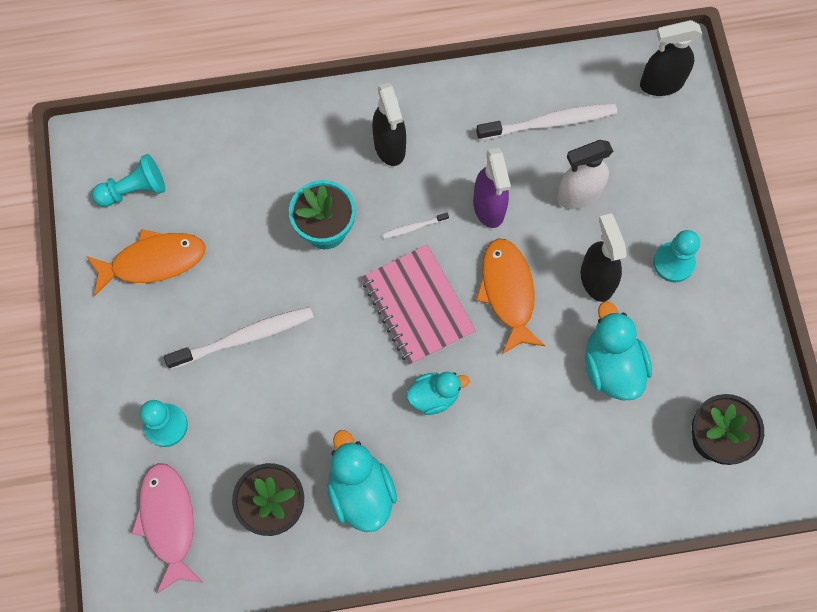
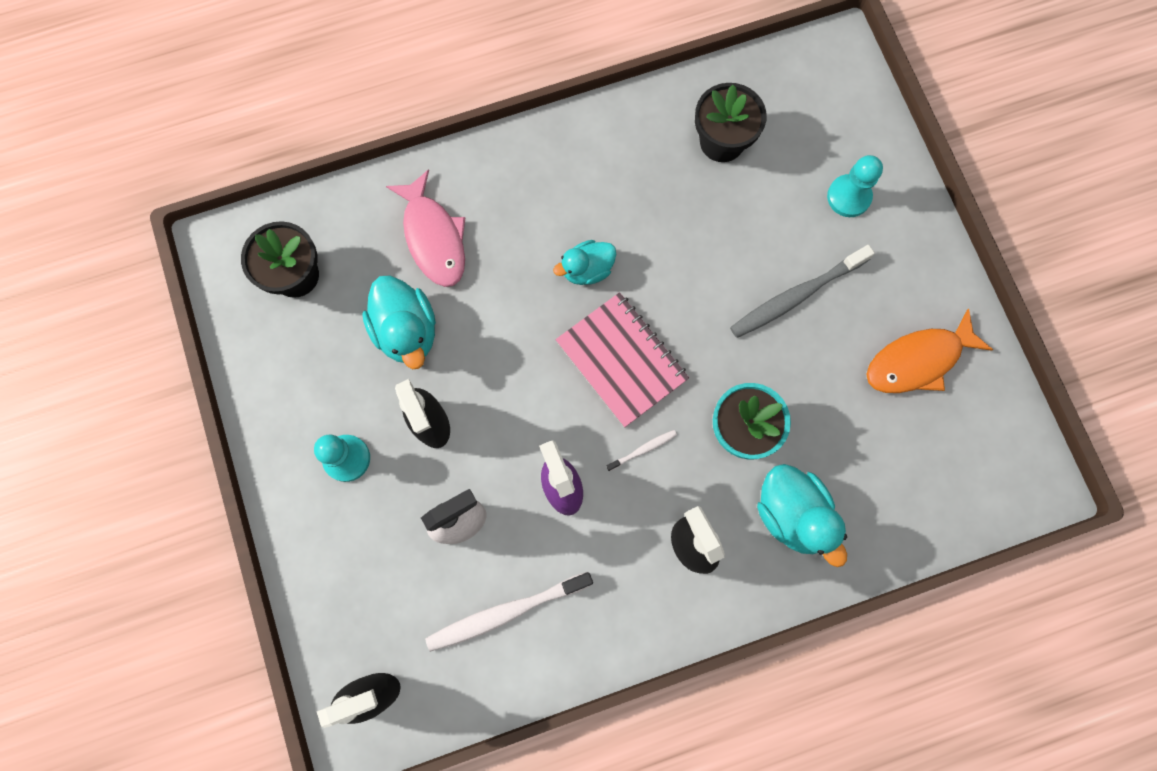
camera: 170 degrees right, 5 degrees up
turquoise pawn [92,154,166,207] -> none
pink fish [131,463,203,594] -> pink fish moved to [386,169,465,287]
white toothbrush [164,307,314,369] -> grey toothbrush [730,245,875,338]
turquoise duck [327,430,397,532] -> turquoise duck moved to [757,464,847,567]
orange fish [476,238,545,354] -> none

